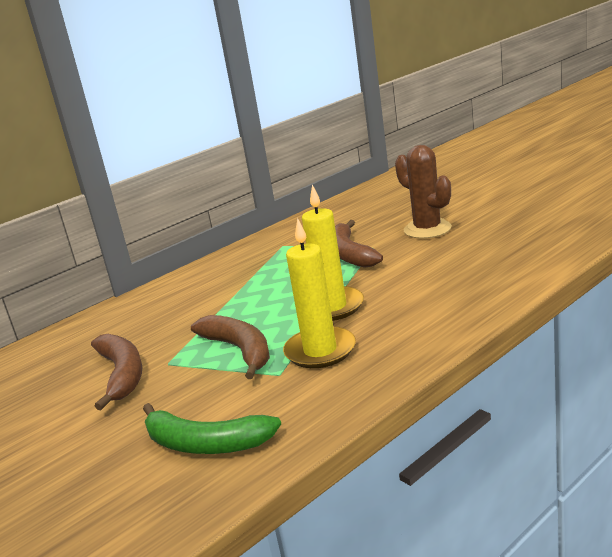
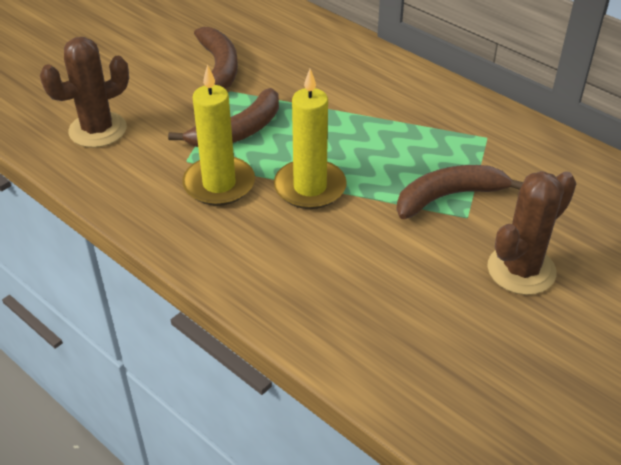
camera: 80 degrees right, 20 degrees up
brown banana [91,334,142,410] -> brown banana turned 75 degrees counterclockwise [194,27,238,89]
green banana [143,403,281,454] -> brown cactus [40,37,129,148]

